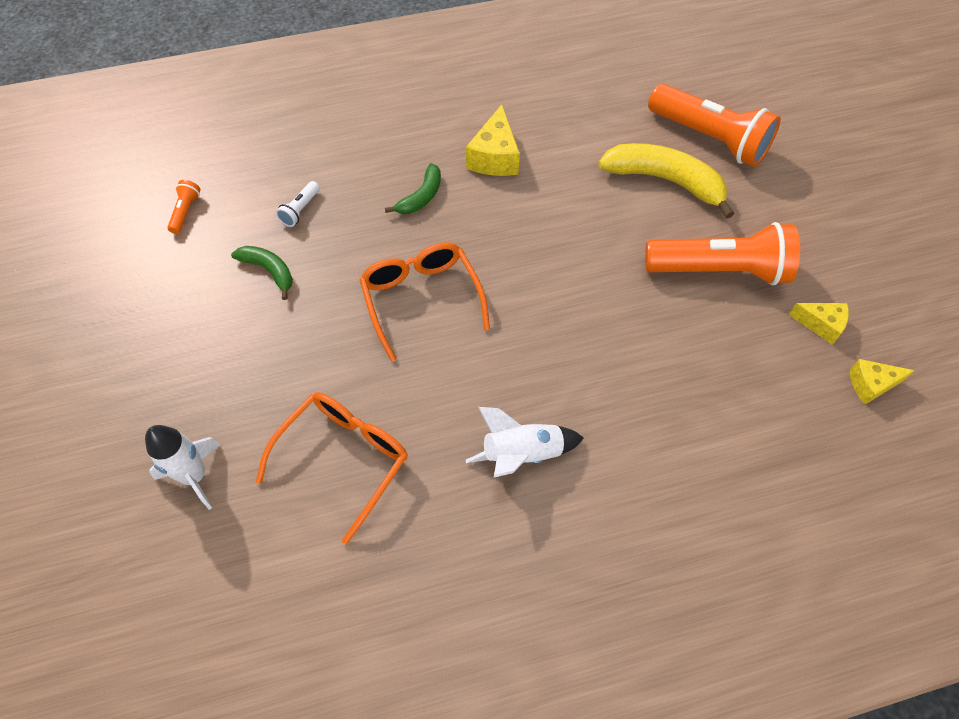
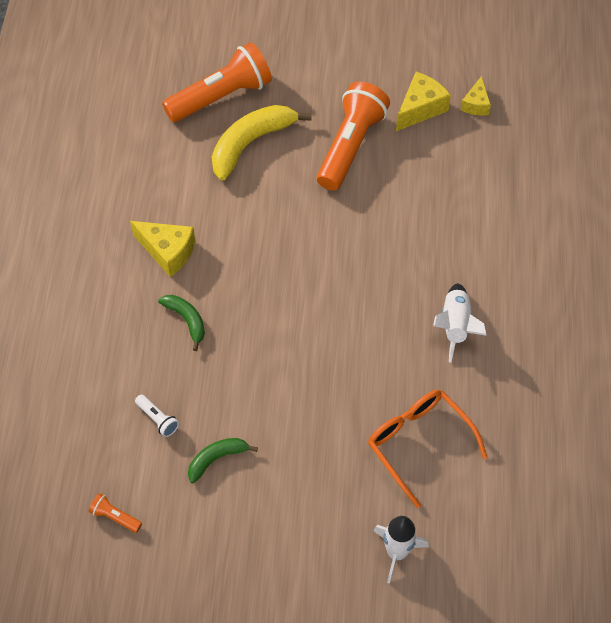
camera: 70 degrees left, 0 degrees up
orange glasses [359,242,490,362] -> none
yellow cheese [789,303,849,345] -> yellow cheese [396,72,451,131], size x1.57

